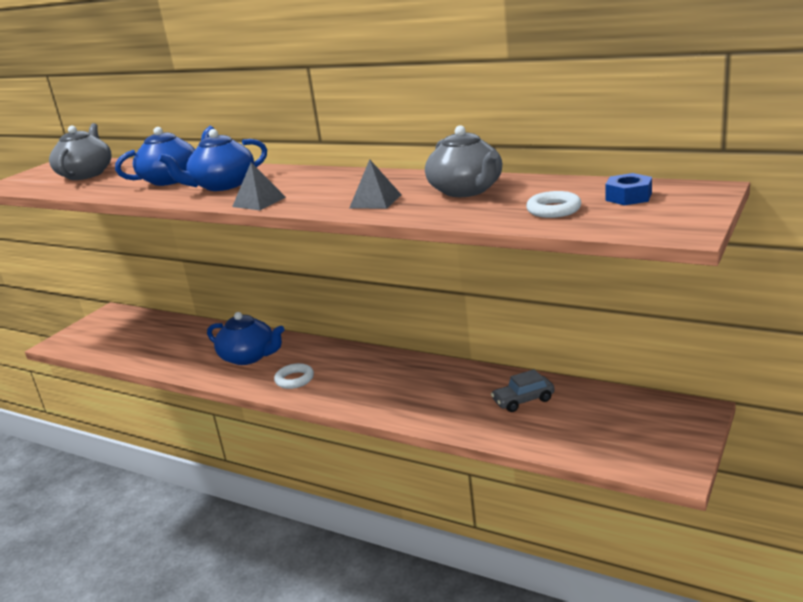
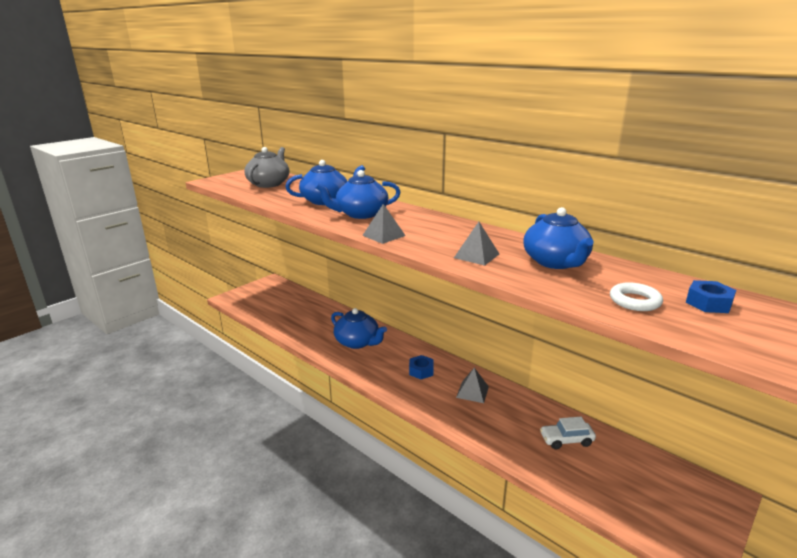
camera: 10 degrees right, 0 degrees up
white ring [274,363,314,389] -> none
grey teapot [425,125,502,197] -> blue teapot [523,207,593,269]
grey car [491,369,555,412] -> white car [540,417,596,449]
none -> blue nut [409,355,434,379]
none -> grey pyramid [456,368,489,403]

